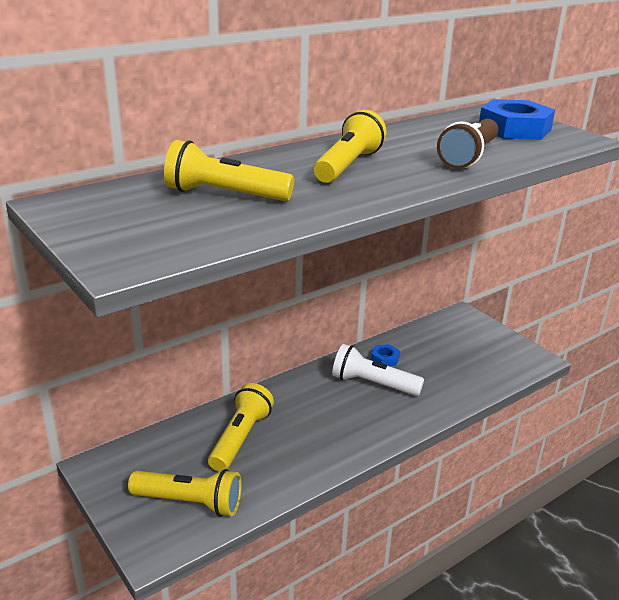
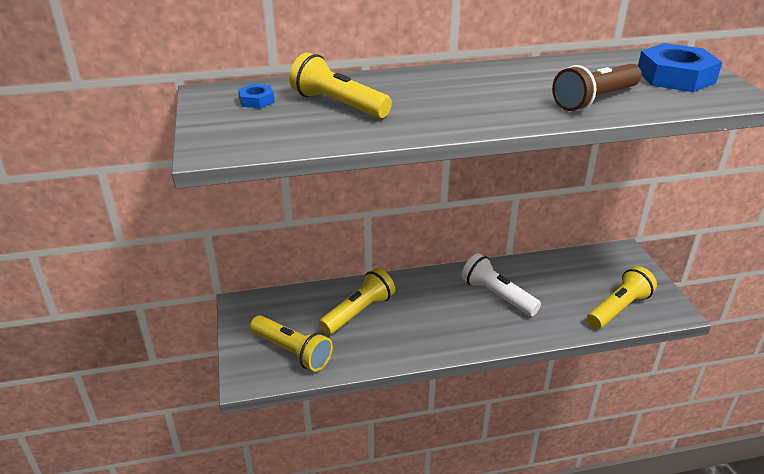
camera: 25 degrees right, 5 degrees up
yellow flashlight [314,110,386,183] -> yellow flashlight moved to [587,266,657,329]
blue nut [371,344,400,366] -> blue nut moved to [238,84,275,108]

